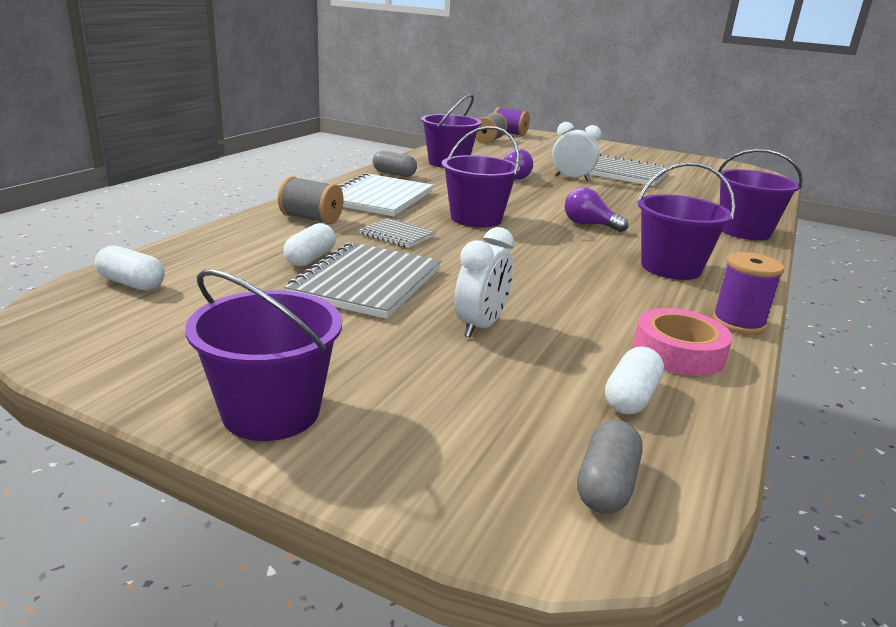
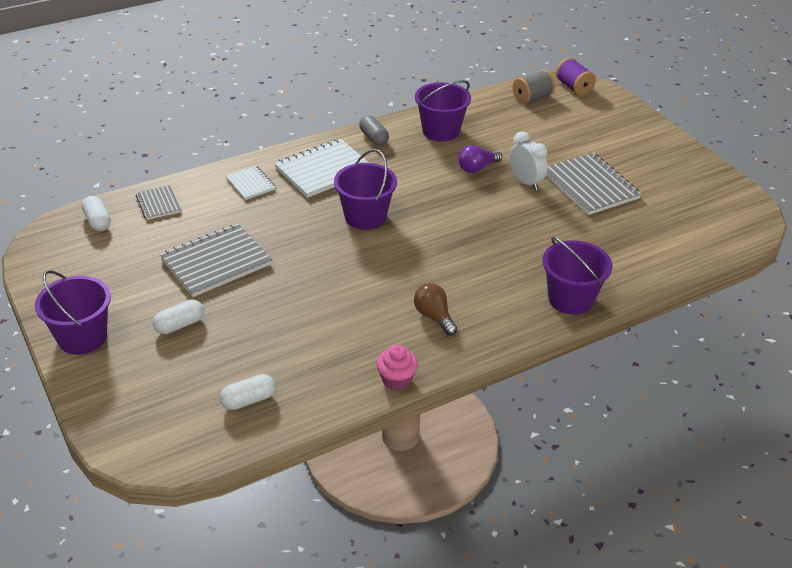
camera: 35 degrees right, 15 degrees up
grey spool [278,176,343,224] -> white notebook [226,166,276,200]
white capsule [283,223,336,266] -> white capsule moved to [153,299,204,334]
grey notebook [359,218,436,248] -> grey notebook moved to [136,185,181,220]
white clock [454,227,514,337] -> none
purple light bulb [565,187,629,232] -> none
grey capsule [577,420,643,514] -> none
pink tape [633,308,732,376] -> none
purple bucket [638,162,735,280] -> brown light bulb [414,283,457,335]
purple spool [712,252,784,335] -> pink cupcake [377,345,418,391]

